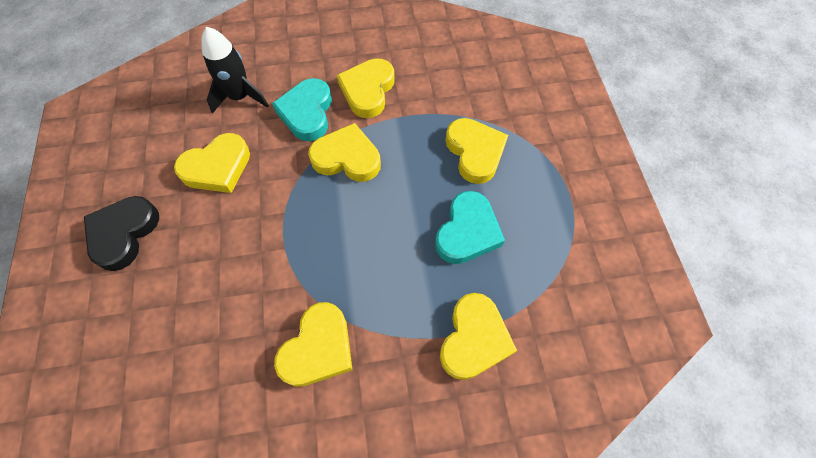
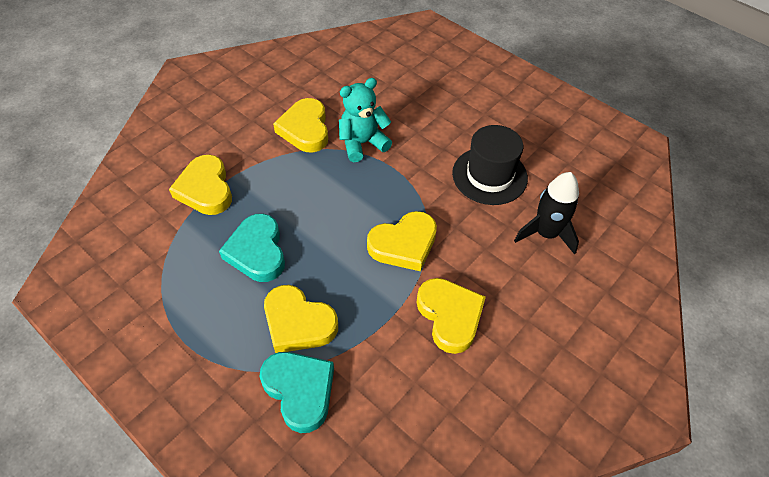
camera: 140 degrees right, 10 degrees down
black heart [84,196,159,271] -> none
yellow heart [174,133,250,193] -> black hat [452,125,528,205]
turquoise heart [272,78,332,141] -> turquoise heart moved to [260,352,334,433]
none -> turquoise teddy bear [339,78,392,162]

